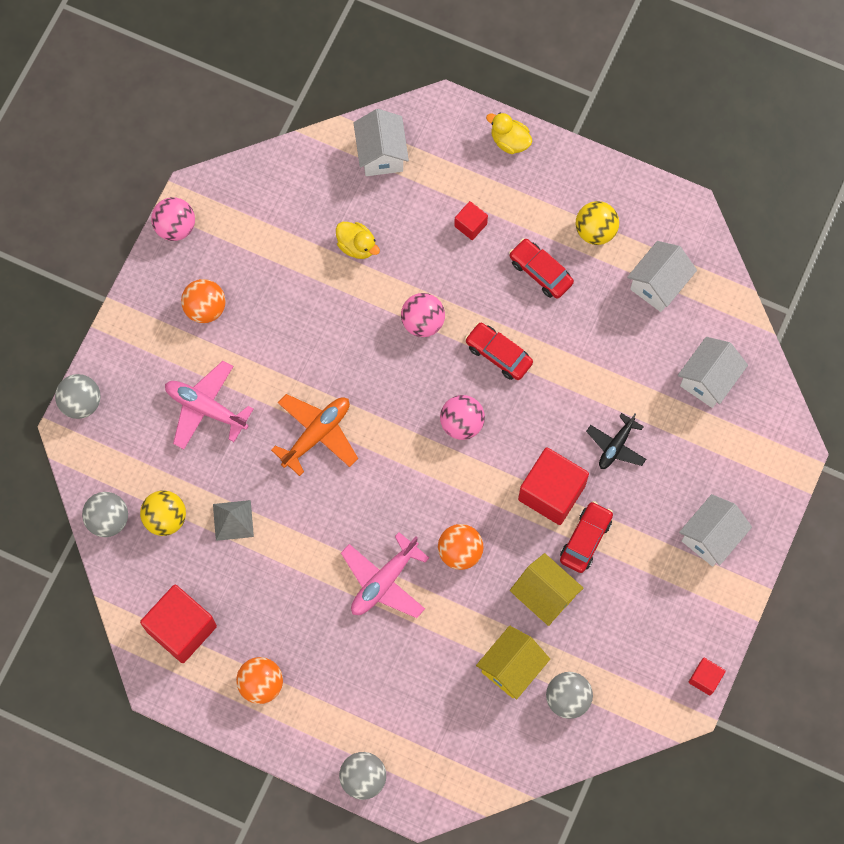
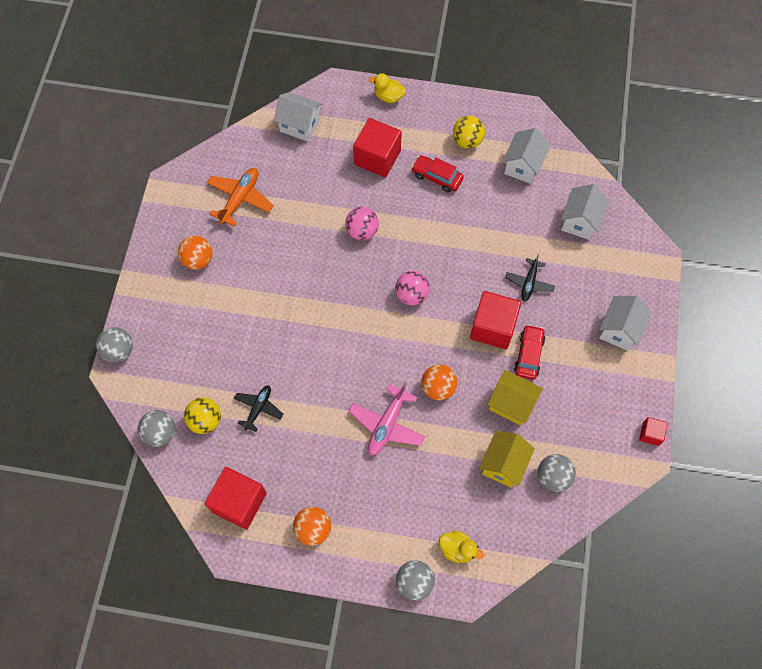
camera: 15 degrees left, 5 degrees down
pink ball [151,197,195,241] -> none
pink plane [165,361,253,449] -> none
grey pyramid [213,500,254,541] -> black plane [234,386,283,432]
orange plane [271,394,358,476] -> orange plane moved to [207,168,274,227]
yellow duck [336,222,380,259] -> yellow duck moved to [439,531,484,563]
white house [354,109,409,176] -> white house turned 45 degrees counterclockwise [274,92,322,142]
red cube [454,201,488,240] -> red cube [353,118,402,177], size x2.02
red car [465,322,533,380] -> none

